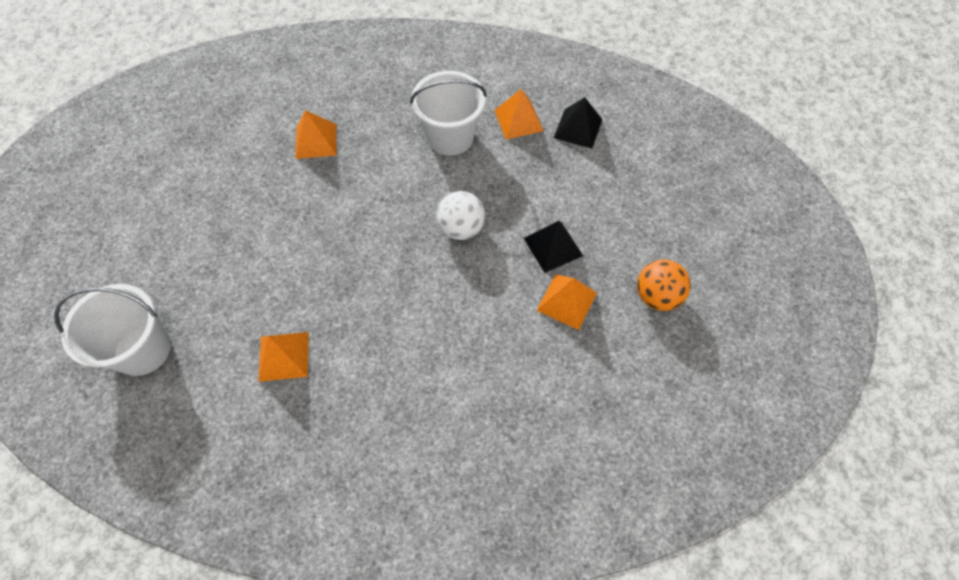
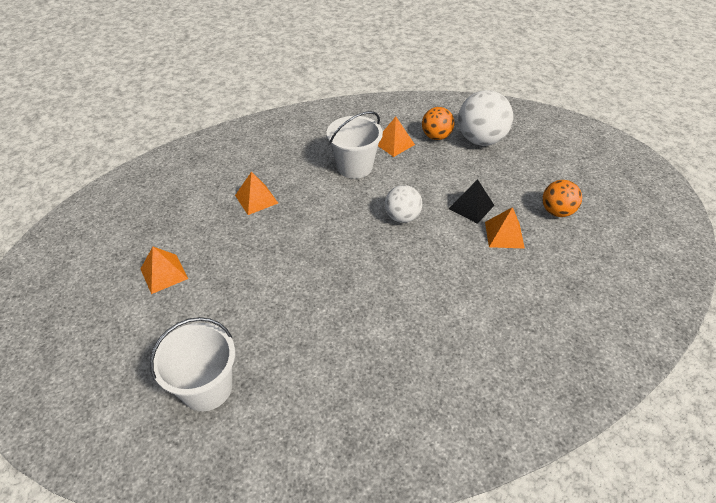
camera: 25 degrees left, 15 degrees down
orange pyramid [258,332,309,382] -> orange pyramid moved to [141,247,188,294]
black pyramid [554,97,603,149] -> orange ball [422,107,454,140]
none -> white ball [458,90,513,146]

